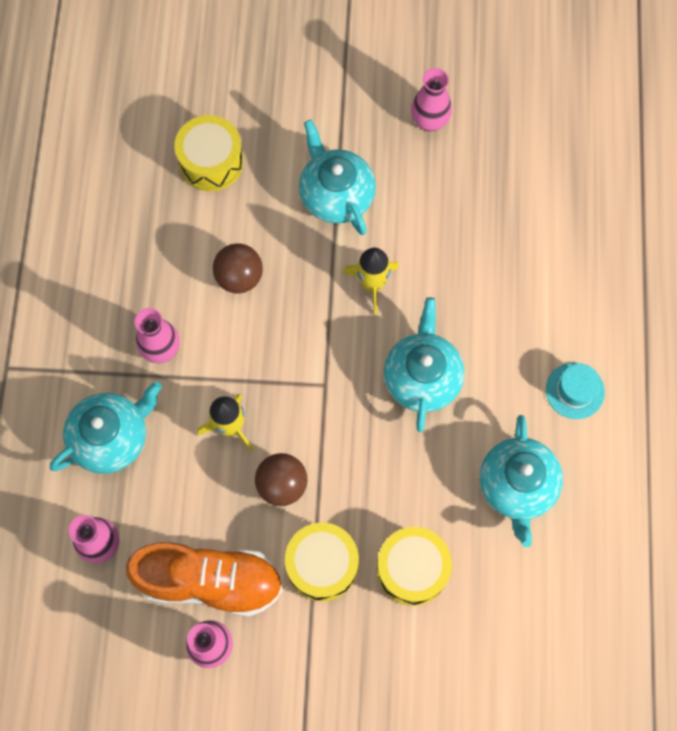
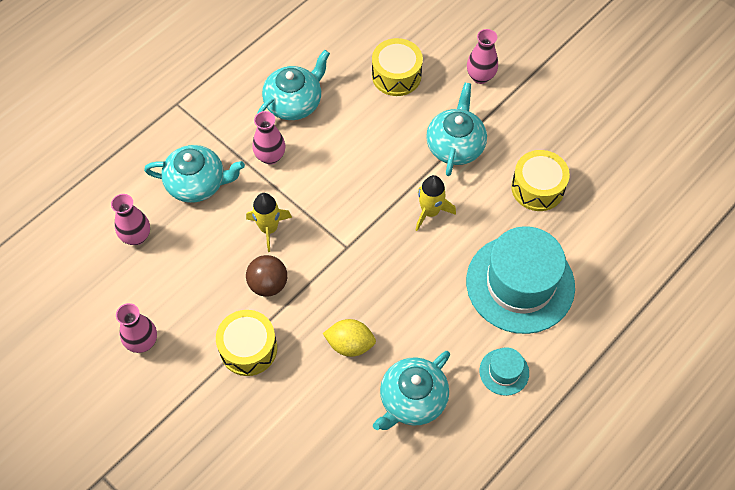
camera: 40 degrees right, 10 degrees down
orange shoe [126,542,283,617] -> none
brown ball [213,243,263,293] -> none
yellow drum [376,527,452,606] -> yellow drum moved to [511,150,570,211]
turquoise teapot [384,297,464,432] -> turquoise teapot moved to [257,50,330,120]
pink vase [411,68,452,132] -> pink vase moved to [467,29,498,84]
none -> yellow lemon [323,319,376,357]
none -> turquoise hat [466,226,575,334]

